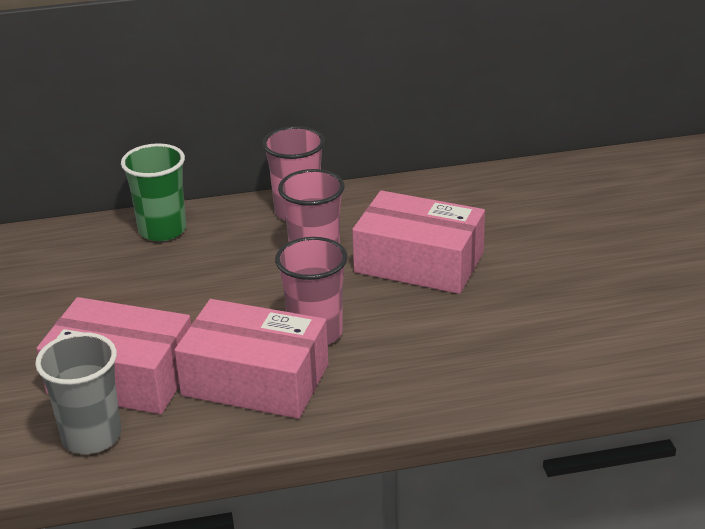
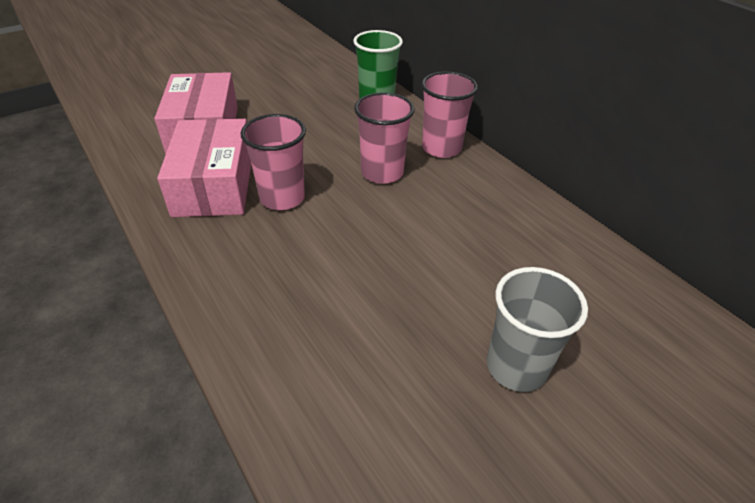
camera: 65 degrees right, 10 degrees up
grey cup [35,332,121,454] -> grey cup moved to [487,267,588,392]
pink box [352,190,485,294] -> none

